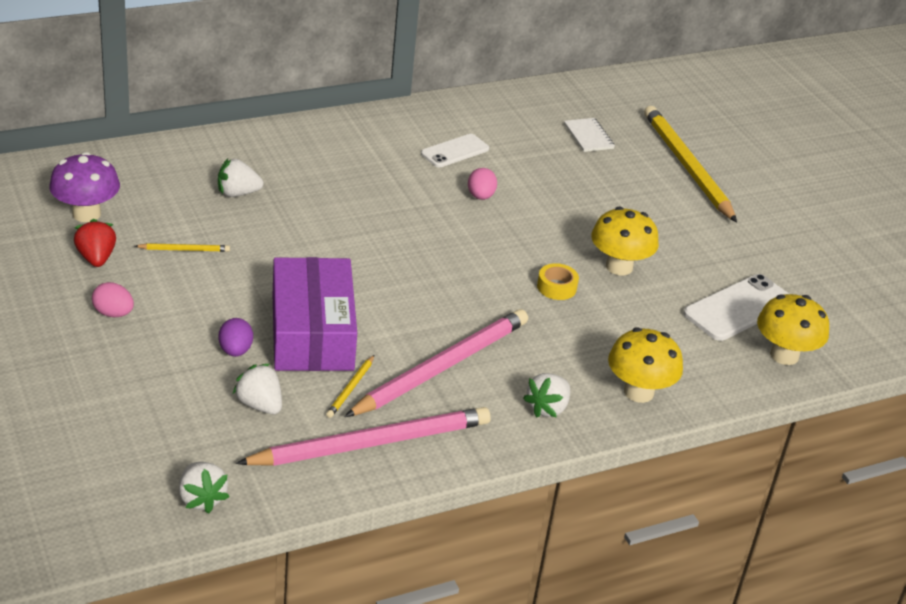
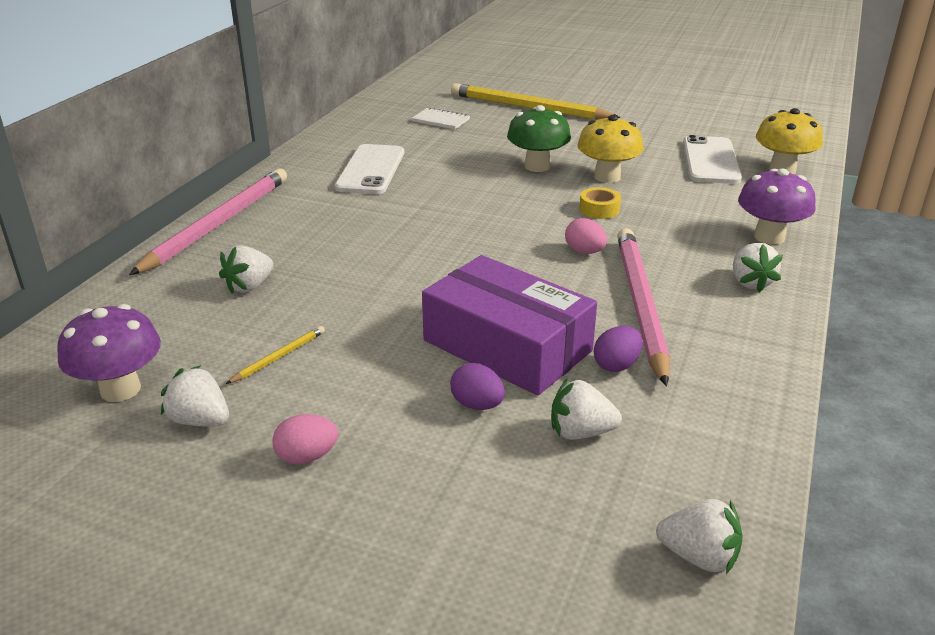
camera: 40 degrees left, 5 degrees down
red strawberry [74,219,116,267] -> white strawberry [161,365,229,426]
pink pencil [236,407,491,466] -> pink pencil moved to [129,168,287,275]
yellow pencil [326,355,374,418] -> purple egg [594,326,643,372]
white phone [421,134,489,167] -> white phone [335,144,404,194], size x1.53
pink egg [468,168,497,200] -> pink egg moved to [565,218,607,254]
yellow mushroom [608,327,683,403] -> purple mushroom [738,169,816,245]
none -> green mushroom [507,105,571,172]

